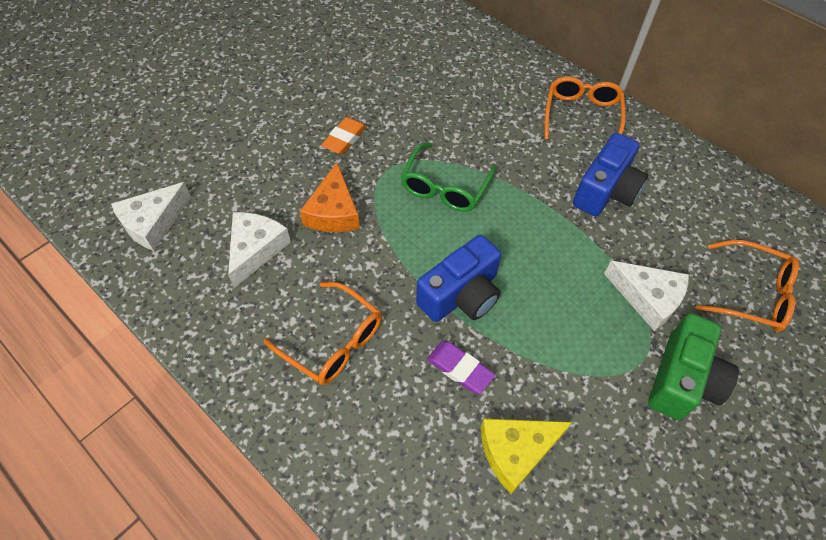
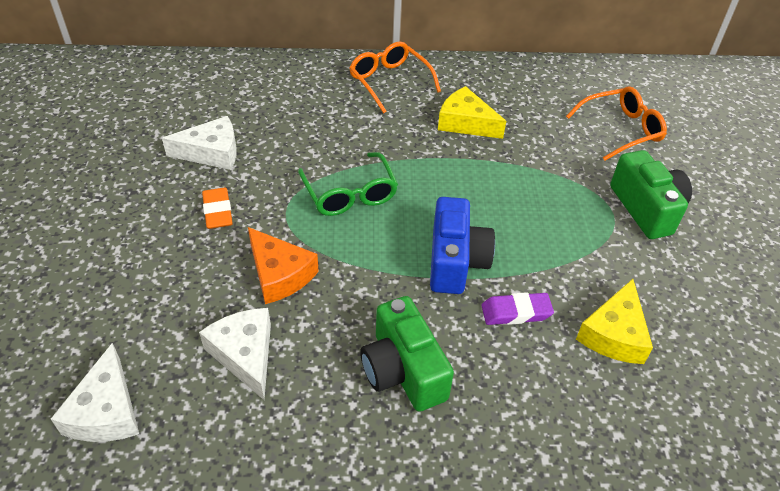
camera: 45 degrees left, 10 degrees down
orange glasses [264,282,382,385] -> green camera [360,296,454,412]
blue camera [573,133,648,216] -> yellow cheese [438,86,506,139]
white cheese [604,260,689,331] -> white cheese moved to [162,116,237,170]

